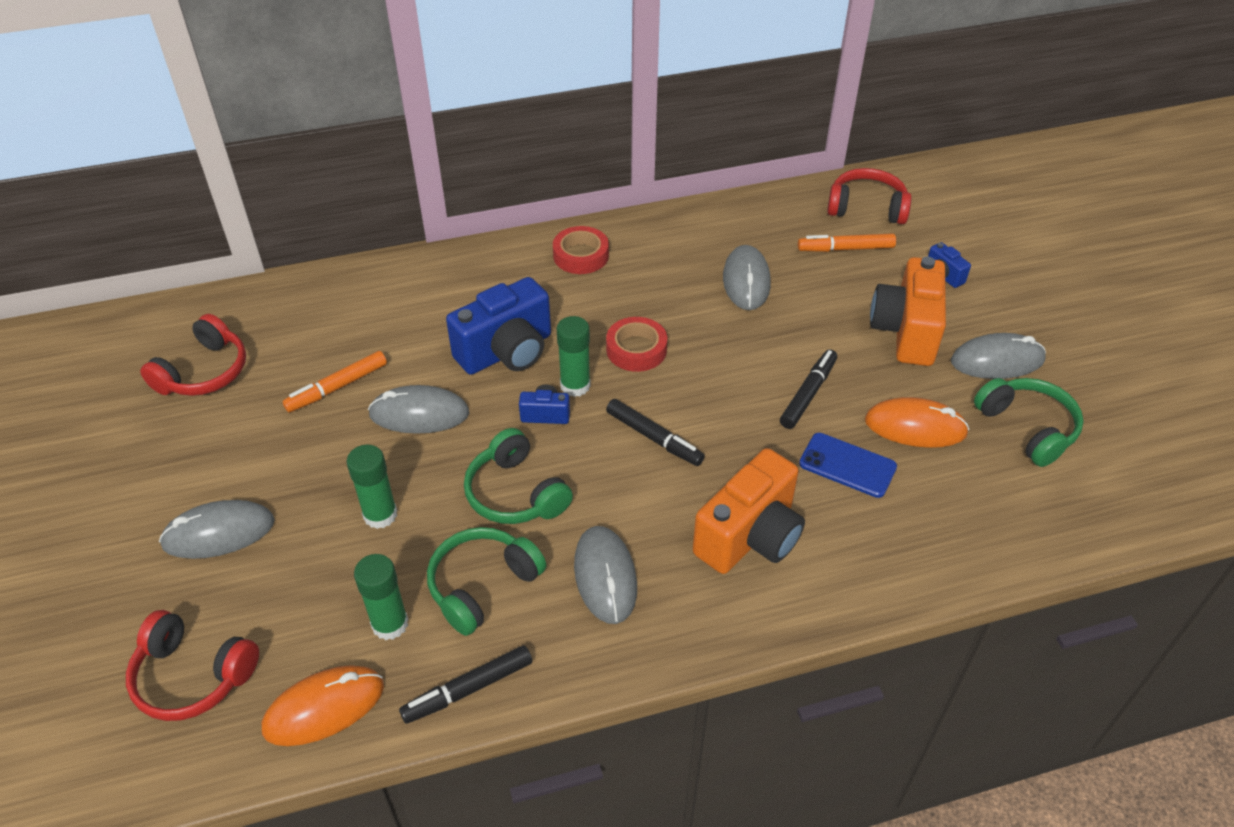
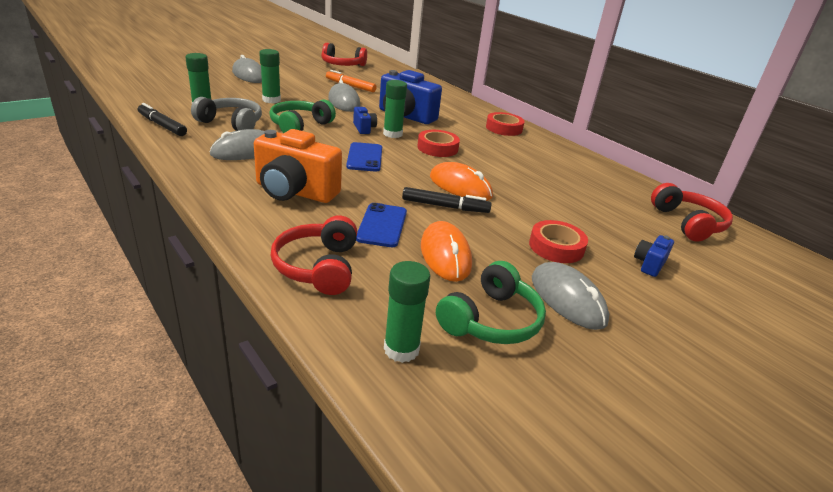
camera: 65 degrees right, 15 degrees down
red headphones [126,610,259,721] -> red headphones moved to [270,215,357,295]
orange mouse [262,665,384,746] -> orange mouse moved to [430,162,493,201]
green headphones [427,527,547,636] -> grey headphones [191,97,262,131]
black marker [606,399,705,466] -> blue phone [346,142,382,172]
grey mouse [723,245,771,310] -> none
orange marker [798,233,896,252] -> none
orange camera [870,257,946,366] -> red tape [529,220,588,263]
none -> green glue stick [384,261,431,363]

